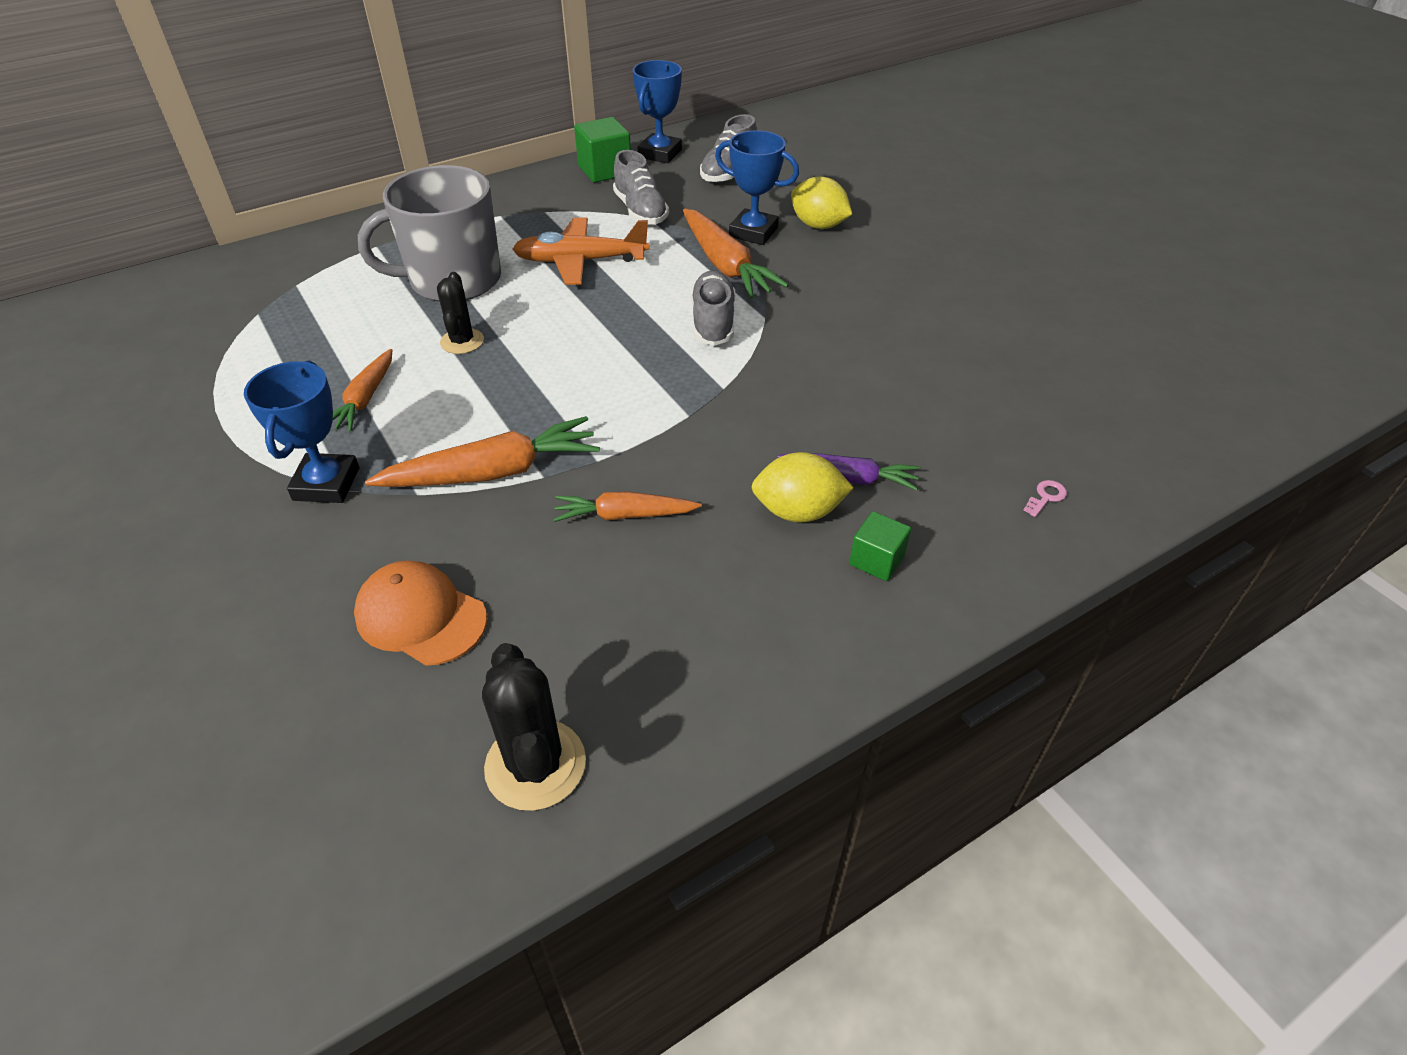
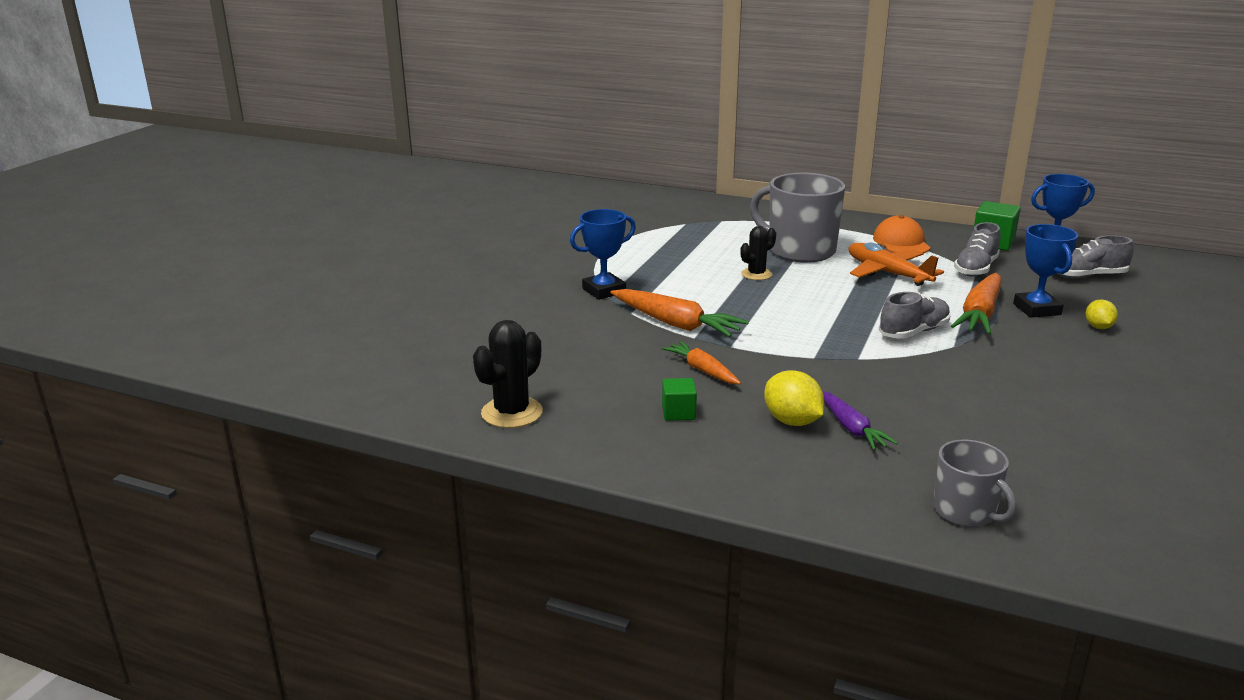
camera: 55 degrees right, 20 degrees down
orange carrot [333,349,392,432] -> none
orange cap [354,561,487,666] -> orange cap moved to [873,215,930,253]
yellow lemon [791,177,852,229] -> yellow lemon [1086,299,1118,329], size x0.63
green cube [849,511,911,581] -> green cube moved to [662,378,697,421]
pink key [1024,480,1067,517] -> grey mug [933,440,1016,527]

